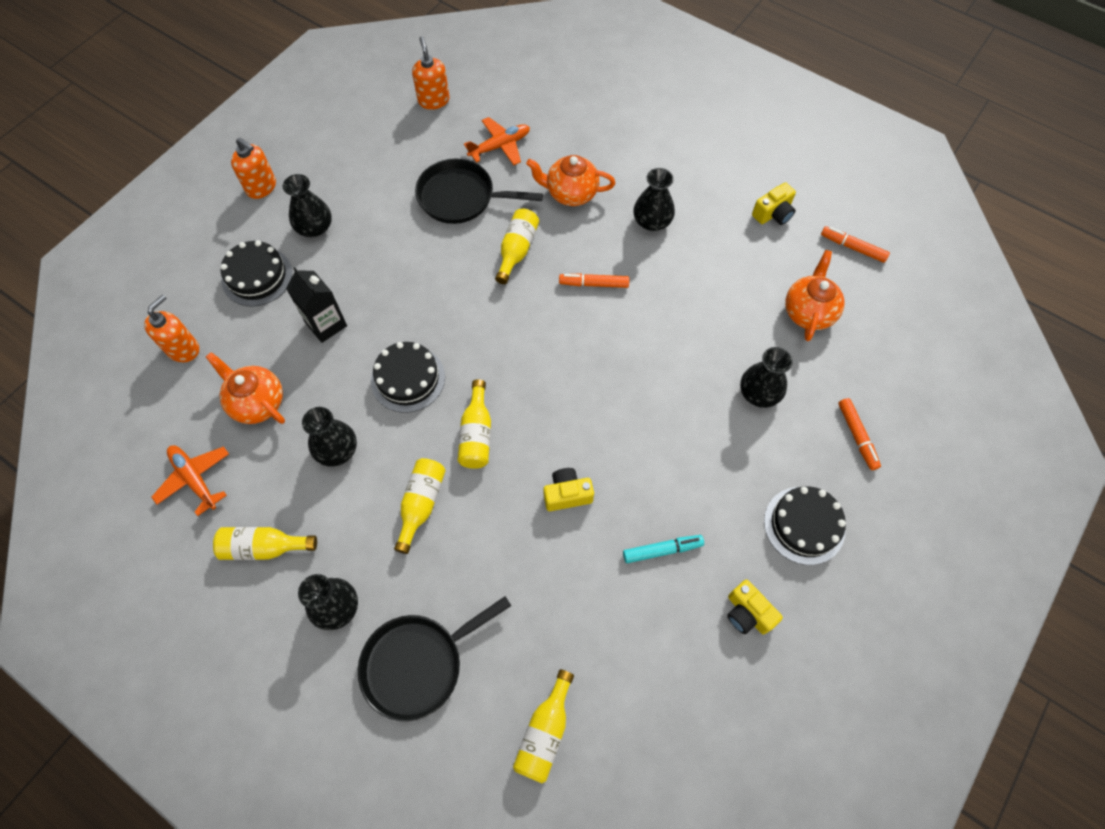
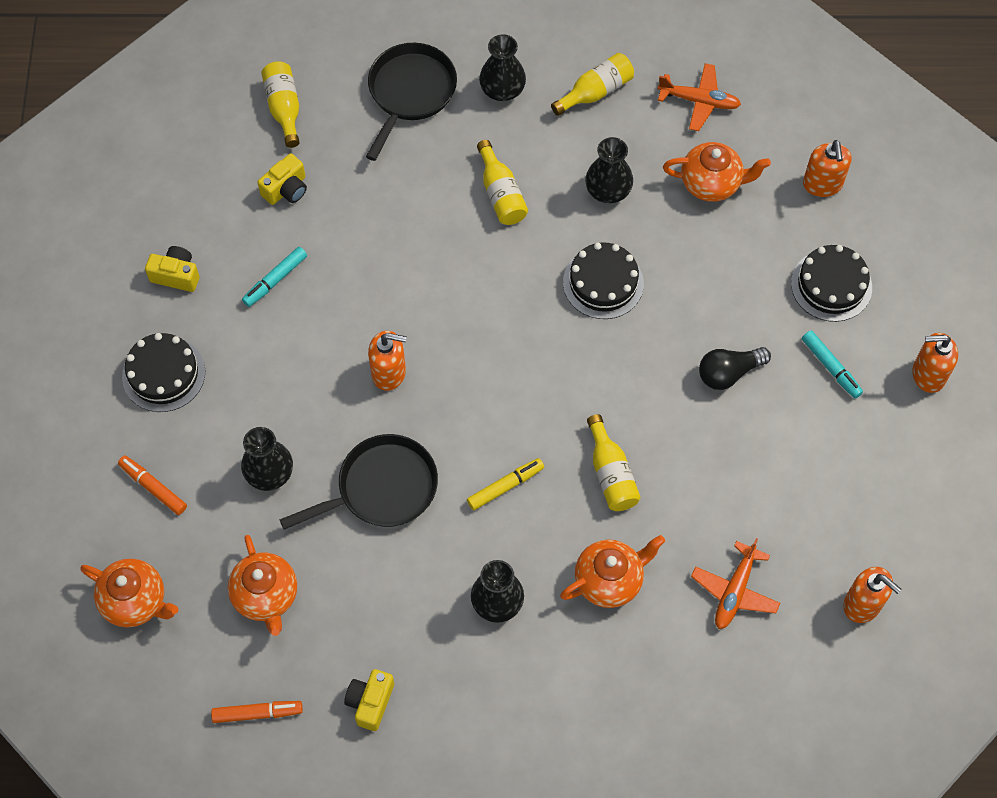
camera: 145 degrees right, 0 degrees up
black vase [283,174,332,237] -> turquoise marker [802,331,863,398]
black carton [286,267,347,343] -> none
black pan [415,158,543,224] -> black pan moved to [280,434,438,530]
yellow bottle [458,379,491,469] -> none
yellow camera [543,468,594,511] -> yellow camera moved to [257,154,307,205]
orange marker [559,273,629,288] -> yellow marker [467,458,544,510]
none -> orange teapot [80,559,178,627]
none -> orange soap dispenser [368,331,407,391]
none -> black light bulb [699,347,771,390]

